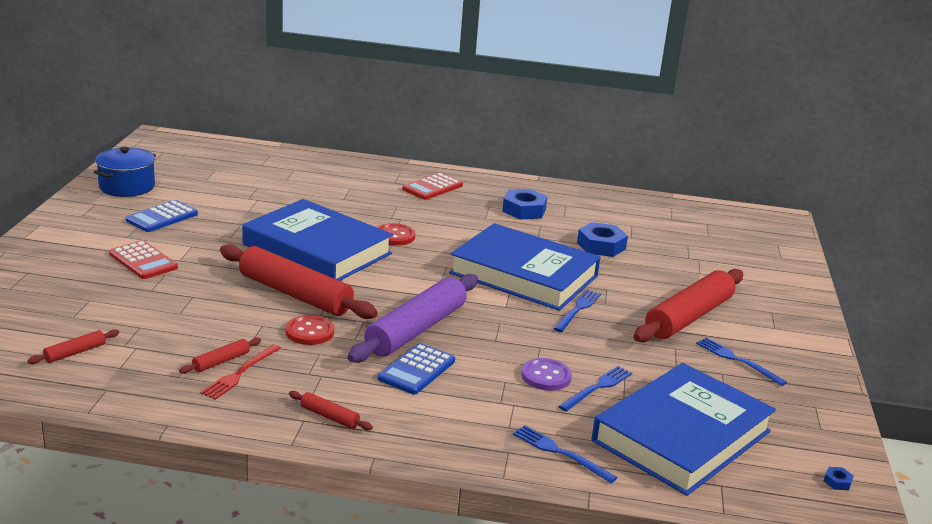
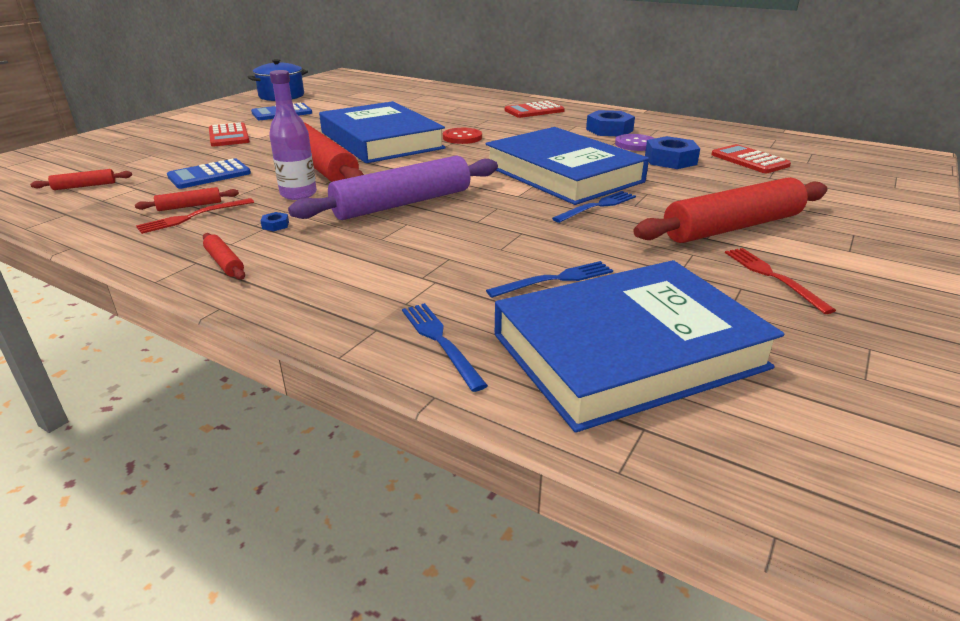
camera: 25 degrees right, 5 degrees up
red button [286,315,334,345] -> purple bottle [269,70,317,200]
blue calculator [378,343,455,395] -> blue calculator moved to [167,159,251,189]
purple button [521,358,572,391] -> purple button moved to [615,134,655,151]
blue fork [696,337,787,386] -> red fork [725,248,836,314]
blue nut [824,467,854,490] -> blue nut moved to [261,212,289,231]
none -> red calculator [711,144,791,173]

